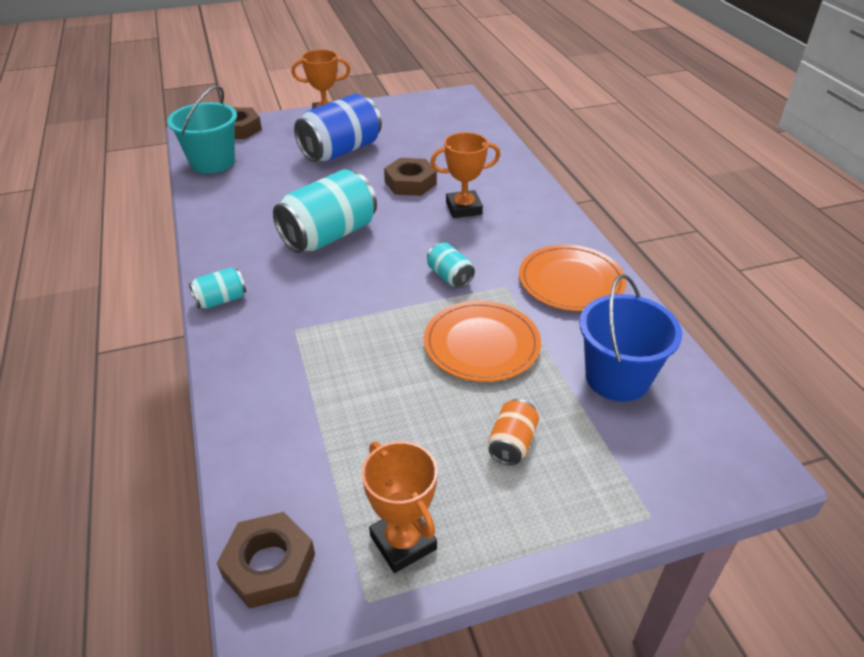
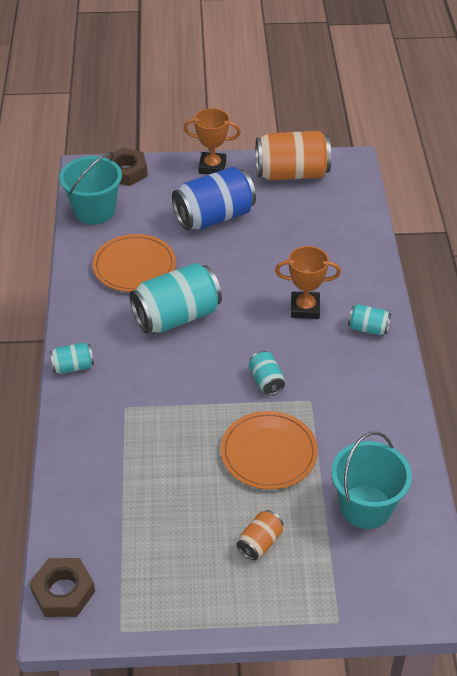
camera: 15 degrees right, 5 degrees up
orange trophy [362,441,437,573] -> none
brown nut [384,158,437,196] -> none
orange plate [519,245,626,311] -> orange plate moved to [92,234,176,292]
blue bucket [579,274,682,402] -> turquoise bucket [331,432,412,529]
none -> orange can [256,131,331,180]
none -> turquoise can [348,304,391,335]

